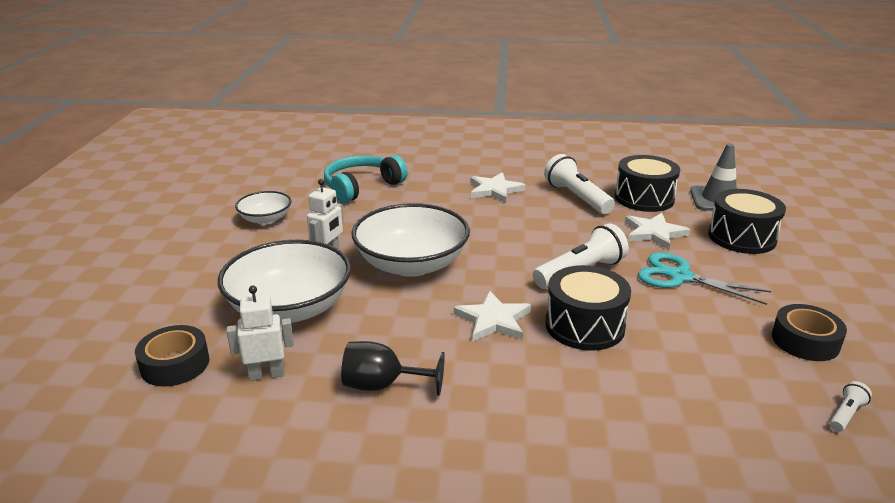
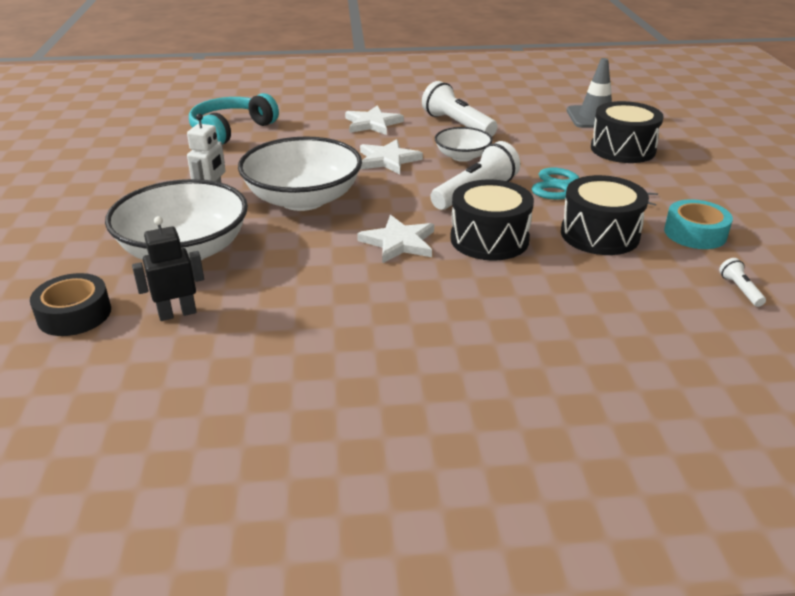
camera: 10 degrees left, 5 degrees up
white robot [226,285,294,381] -> black robot [132,216,204,321]
white bowl [235,191,291,225] -> white bowl moved to [435,127,493,162]
black goblet [341,341,445,396] -> none
black drum [615,155,680,212] -> black drum moved to [561,175,649,255]
white star [625,213,690,250] -> white star moved to [360,139,423,174]
black tape [772,304,847,361] -> turquoise tape [664,199,733,249]
white flashlight [830,381,872,432] -> white flashlight turned 45 degrees counterclockwise [719,258,766,307]

